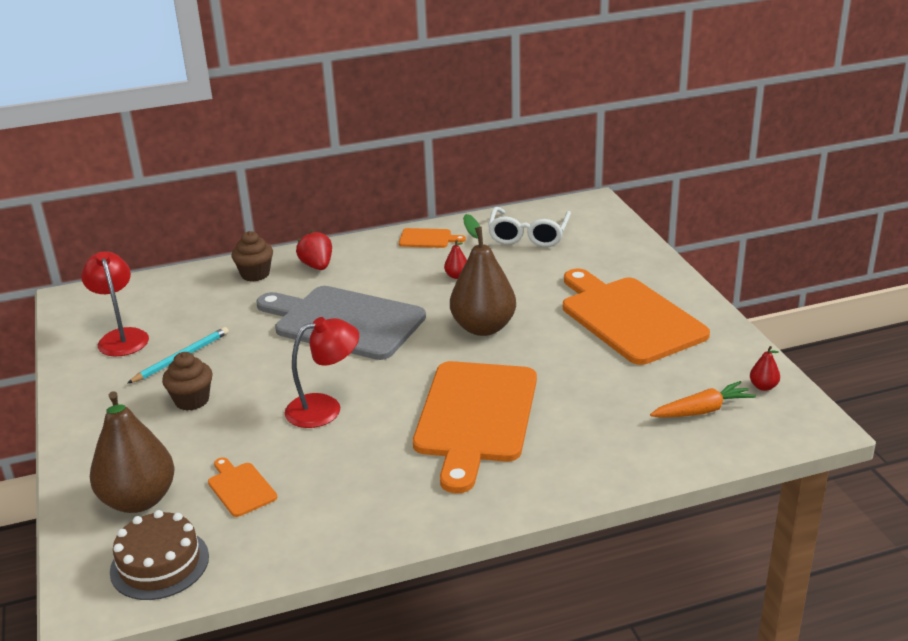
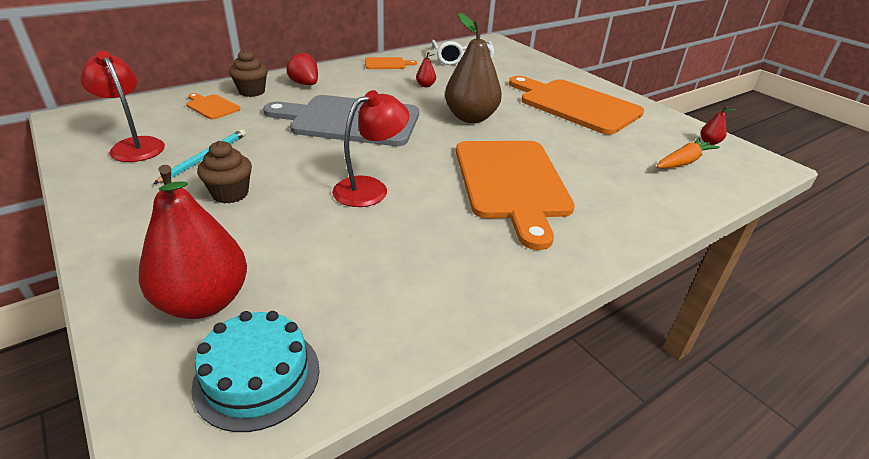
camera: 20 degrees left, 5 degrees up
brown pear [90,391,175,513] -> red pear [139,165,247,319]
brown cake [110,510,209,600] -> turquoise cake [191,311,319,432]
orange cutting board [208,457,277,517] -> orange cutting board moved to [186,93,241,119]

